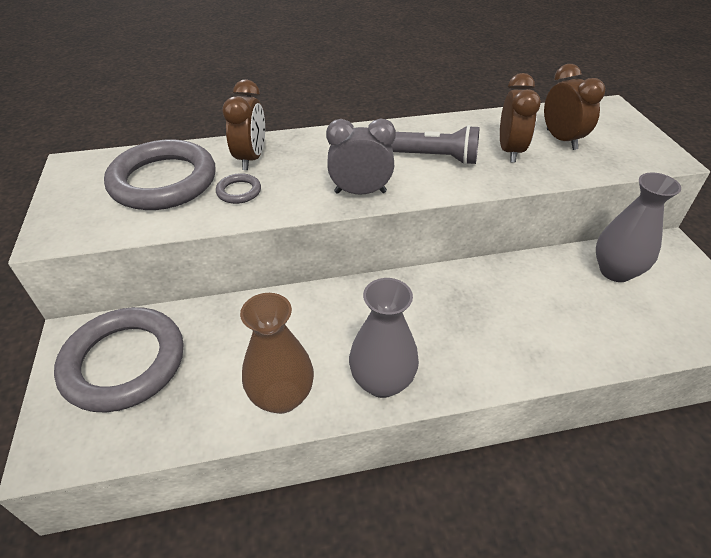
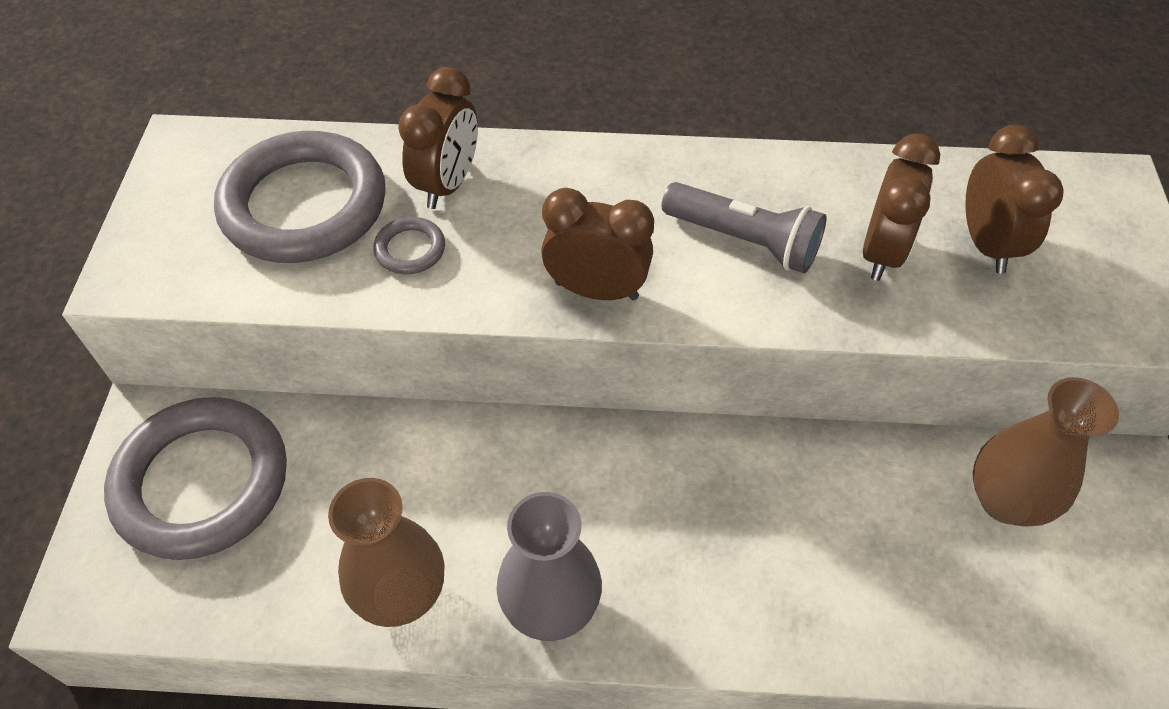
camera: 15 degrees right, 10 degrees up
grey clock [326,118,396,195] -> brown clock [541,188,654,300]
grey vase [596,172,681,282] -> brown vase [973,377,1119,527]

